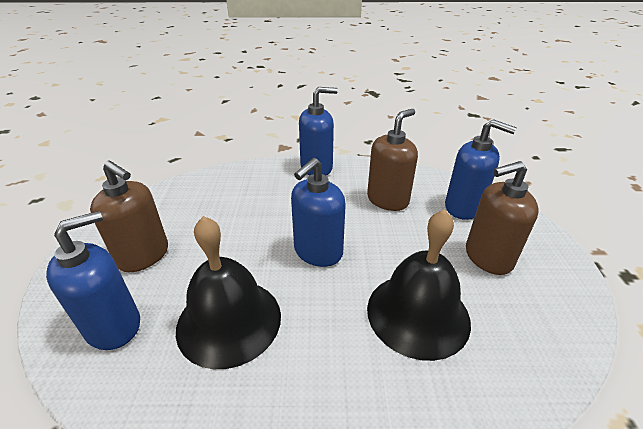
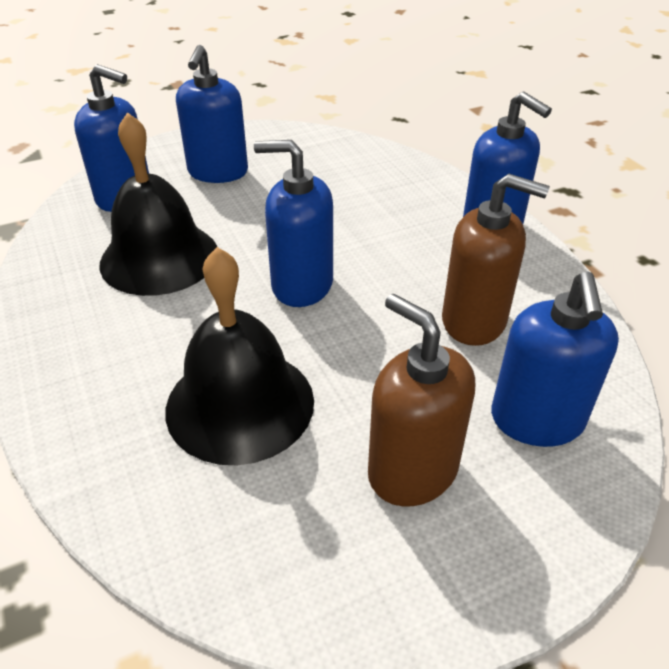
camera: 65 degrees right, 5 degrees up
brown soap dispenser [90,160,168,272] -> blue soap dispenser [176,45,248,183]

